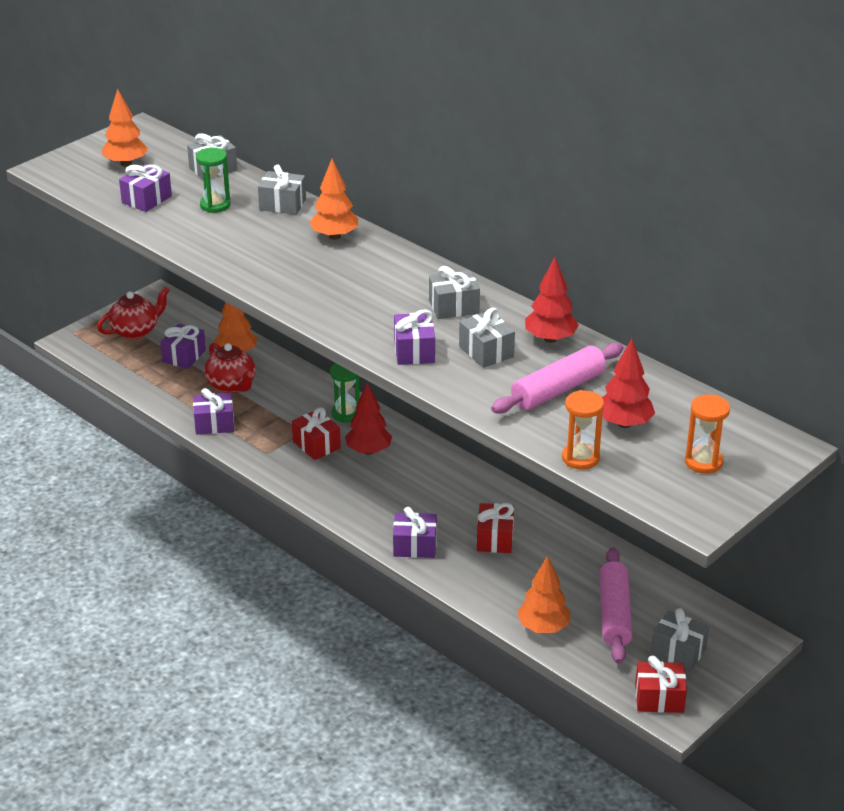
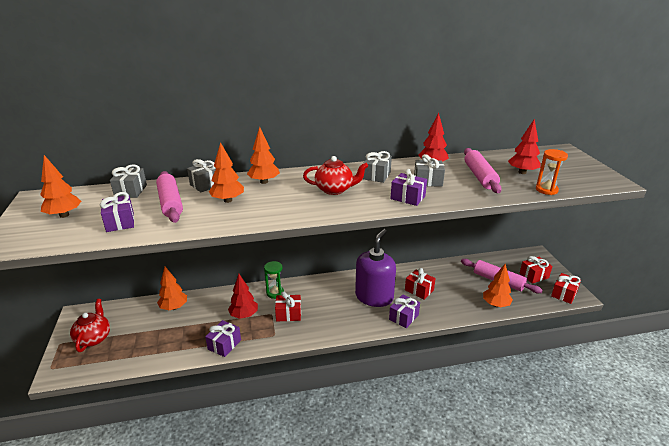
camera: 55 degrees left, 5 degrees down
purple gift [160,324,206,369] -> none
green hourglass [196,148,231,213] -> pink rolling pin [156,171,183,223]
red teapot [204,343,256,393] -> red teapot moved to [303,156,368,195]
red tree [345,383,392,455] -> red tree moved to [228,274,258,319]
grey gift [651,608,709,670] -> red gift [520,256,552,284]
orange hourglass [685,394,730,474] -> none
none -> orange tree [209,142,244,203]
none -> purple soap dispenser [355,229,396,307]

